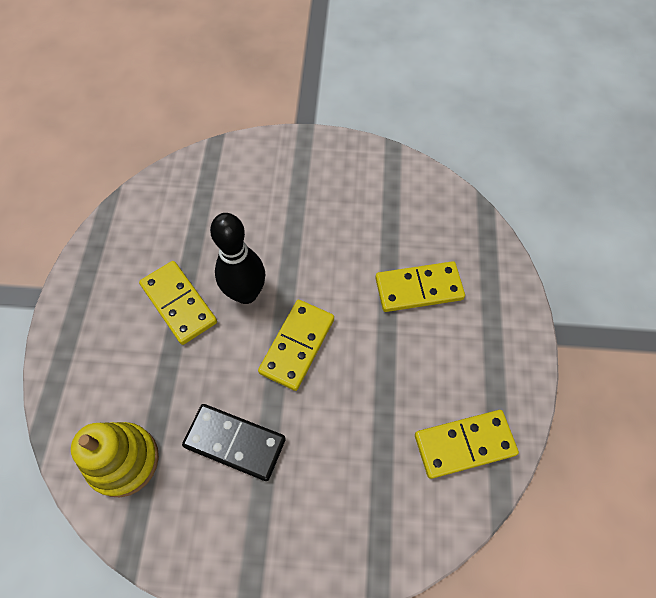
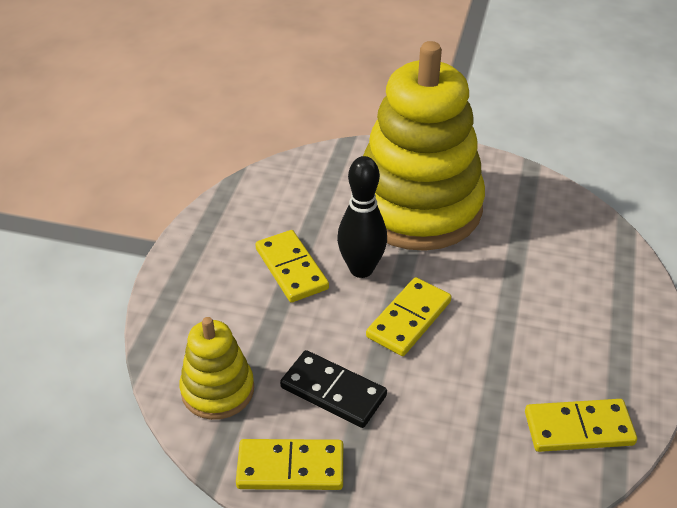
camera: 10 degrees right, 20 degrees down
yellow domino [376,261,465,312] -> yellow domino moved to [236,439,343,490]
none -> yellow stacking toy [363,41,485,251]

